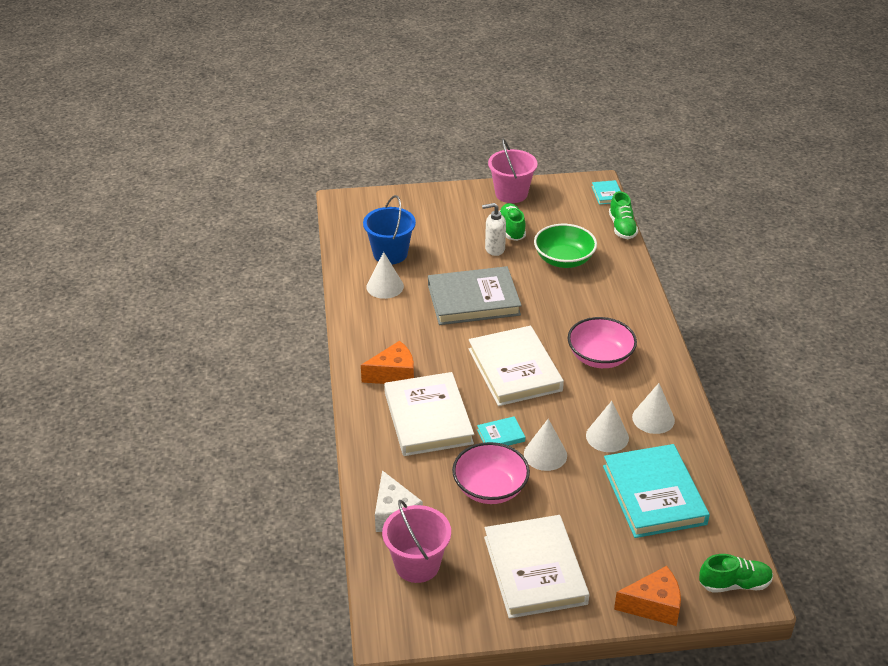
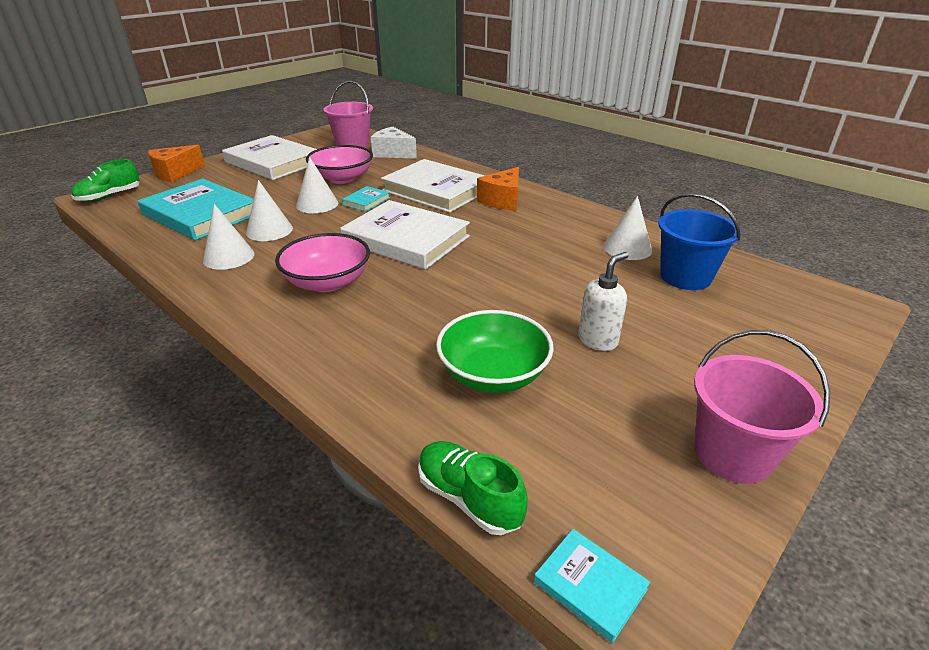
camera: 140 degrees right, 5 degrees down
grey book [428,266,522,325] -> none
green shoe [500,203,526,241] -> none

